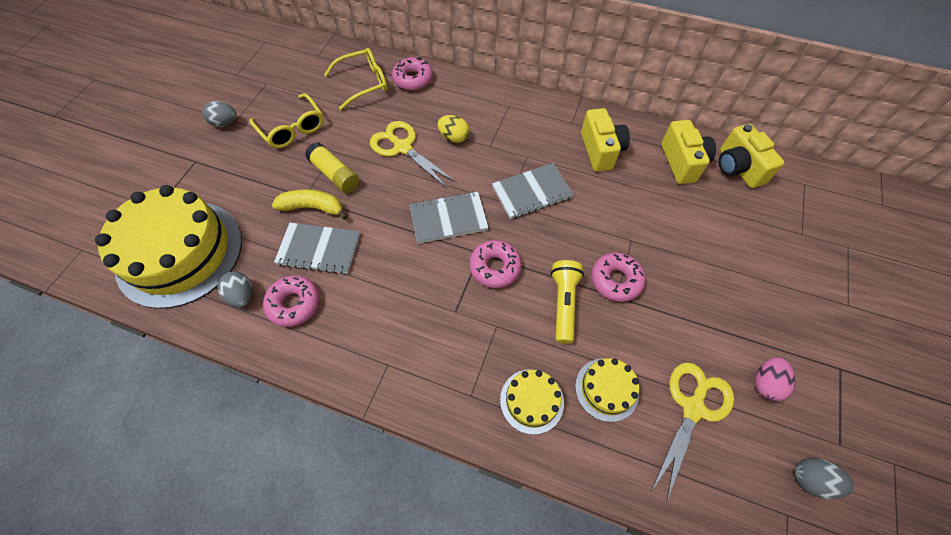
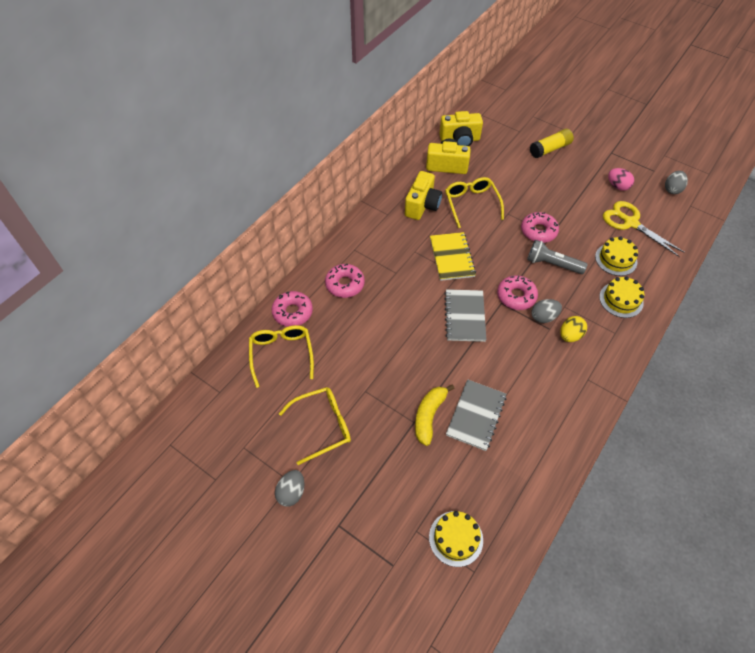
camera: 75 degrees left, 5 degrees down
yellow cake [95,185,242,309] -> yellow cake [429,511,483,567], size x0.45
grey egg [218,271,253,307] -> grey egg moved to [532,299,562,323]
pink donut [263,275,319,327] -> pink donut moved to [325,264,365,298]
yellow glue stick [305,142,359,193] -> yellow glue stick moved to [530,129,574,158]
yellow scissors [370,121,457,189] -> none
yellow egg [437,115,469,143] -> yellow egg moved to [560,316,587,342]
grey notebook [492,163,573,219] -> yellow notebook [430,232,476,281]
yellow flashlight [551,260,584,344] -> grey flashlight [527,240,588,274]
yellow camera [581,108,630,172] -> yellow camera turned 105 degrees clockwise [405,171,442,220]
none -> yellow glasses [445,177,504,228]

